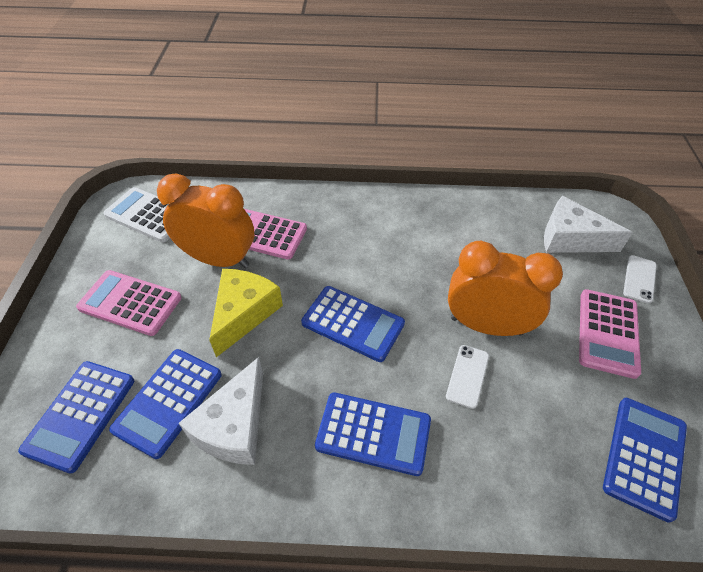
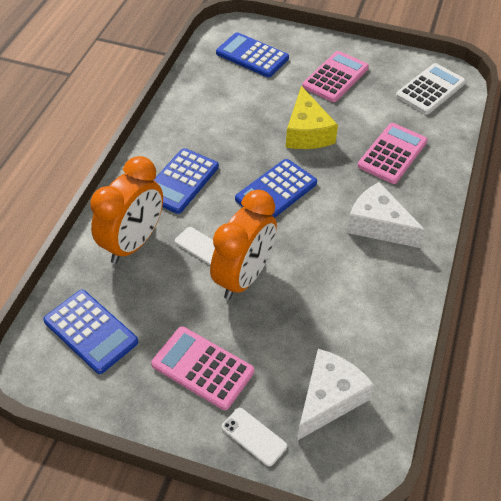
camera: 105 degrees right, 0 degrees up
blue calculator [109,349,222,459] -> none
orange clock [157,173,254,268] -> orange clock moved to [90,156,163,264]
white cheese [179,357,263,465] -> white cheese moved to [347,182,426,248]
yellow cheese [209,269,283,357] -> yellow cheese turned 45 degrees clockwise [285,86,338,149]

